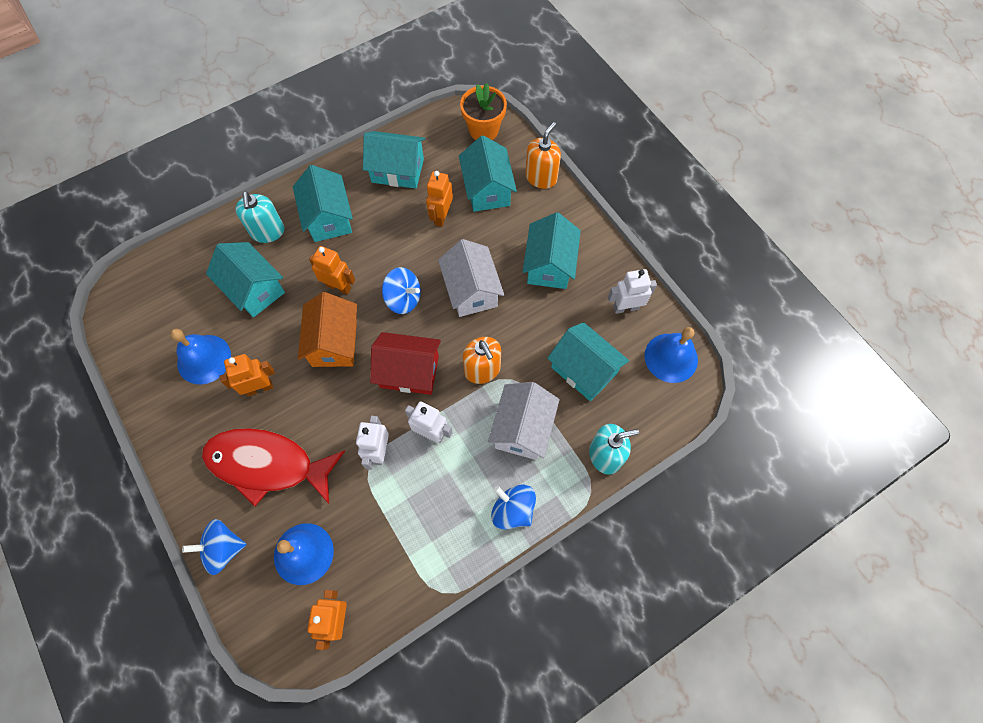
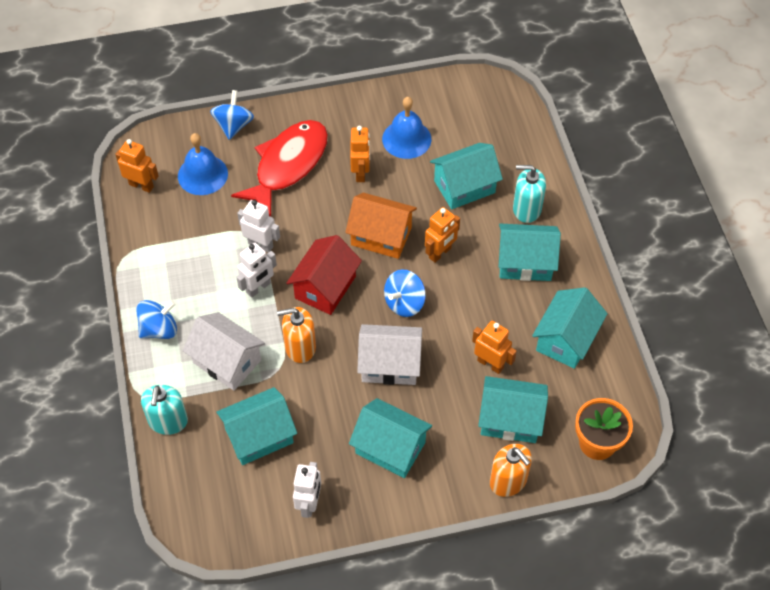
camera: 110 degrees right, 10 degrees down
blue bell [644,327,698,383] -> none

